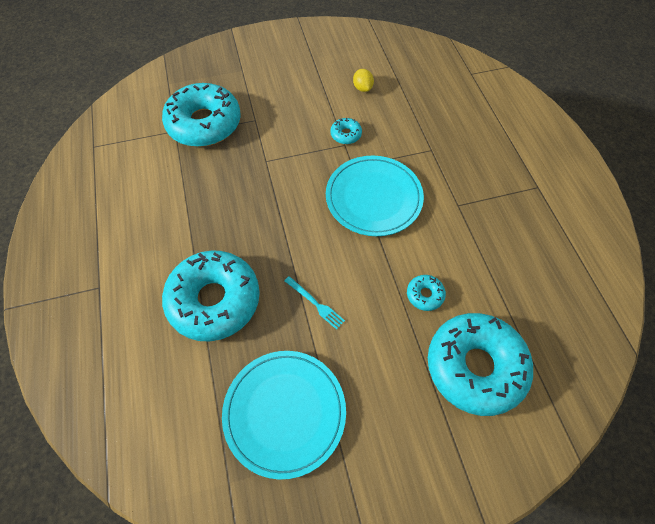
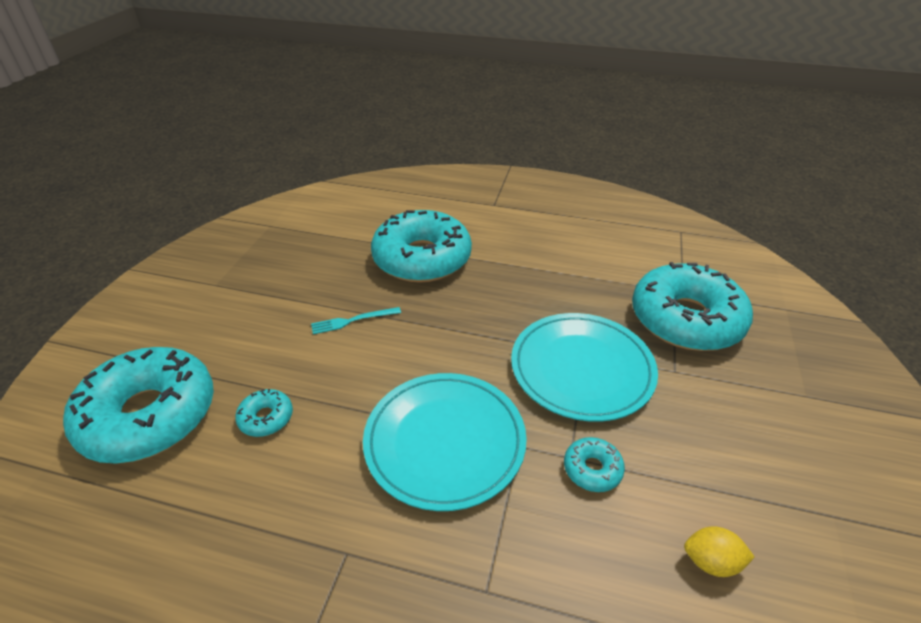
camera: 120 degrees right, 20 degrees down
turquoise plate [222,351,346,480] -> turquoise plate moved to [511,313,658,422]

